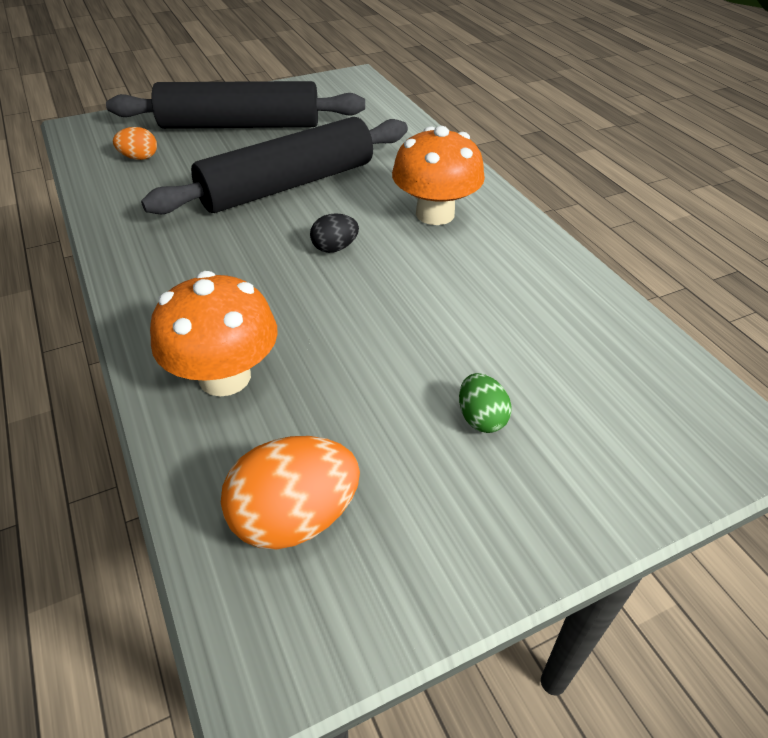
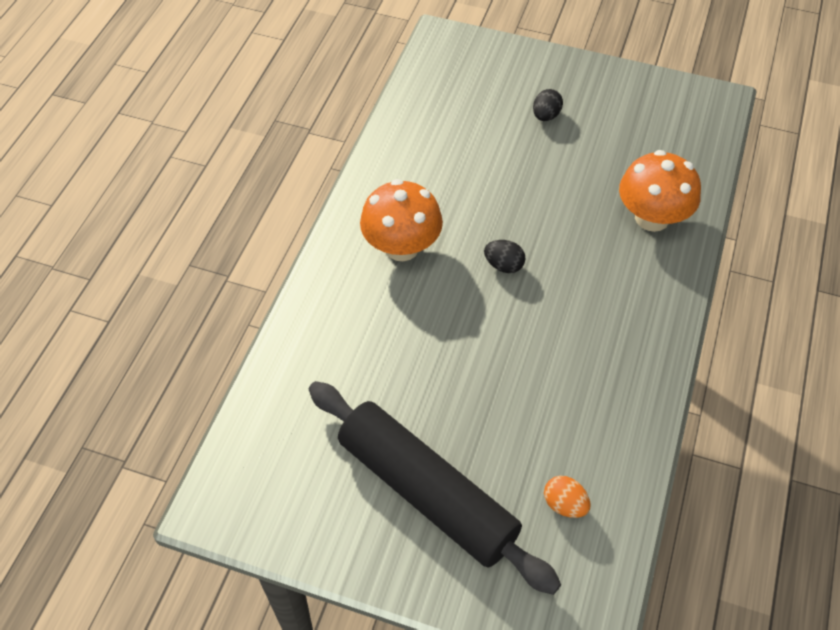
camera: 135 degrees left, 10 degrees up
black rolling pin [141,117,408,214] -> none
orange egg [221,436,360,550] -> none
green egg [459,373,512,433] -> black egg [533,89,563,121]

